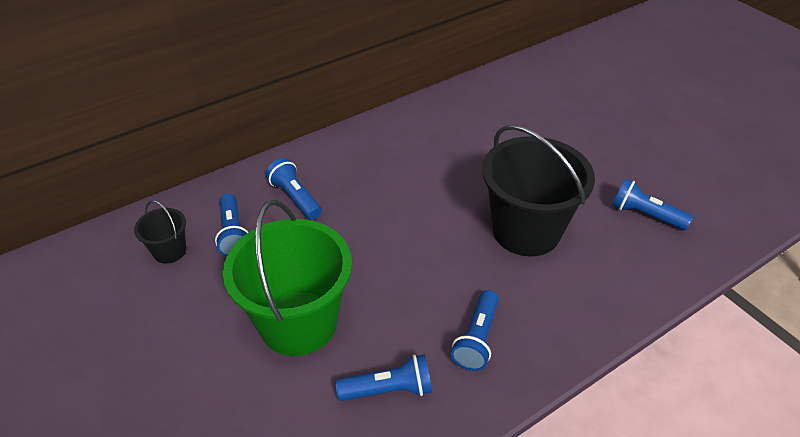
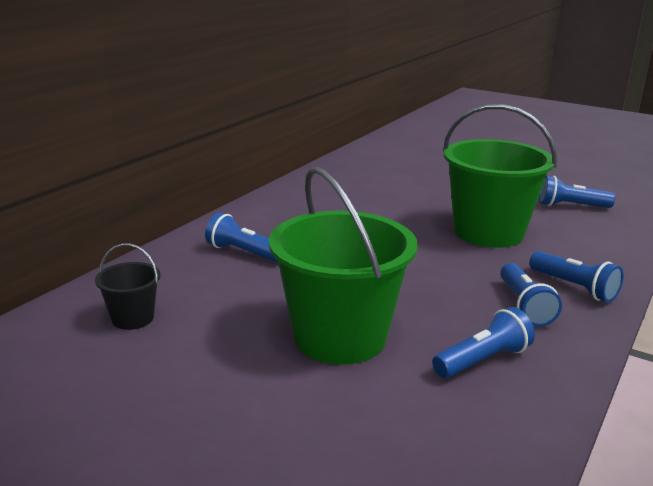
camera: 25 degrees left, 20 degrees down
blue flashlight [215,193,248,257] -> blue flashlight moved to [529,251,624,302]
black bucket [482,125,595,256] -> green bucket [443,104,557,248]

